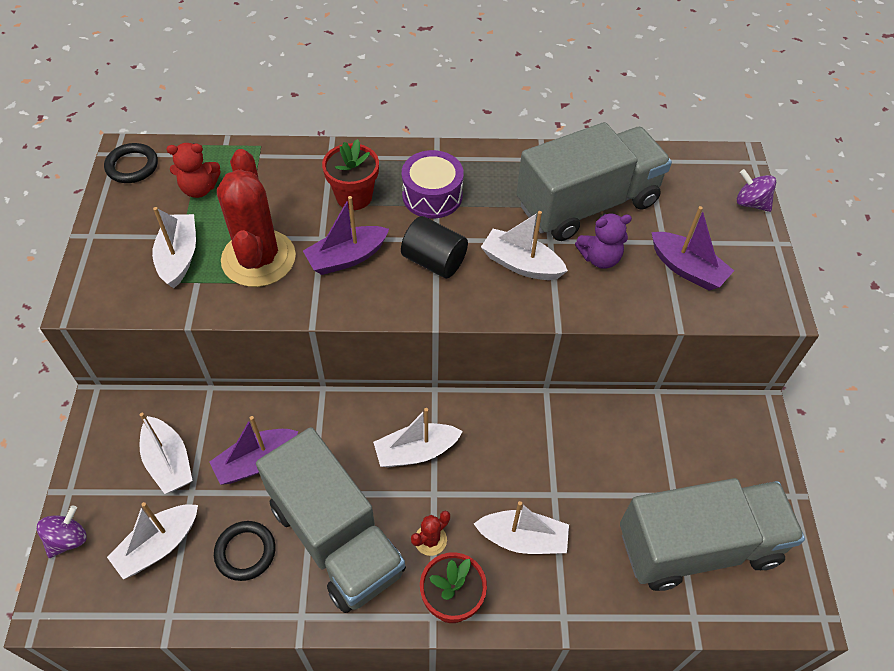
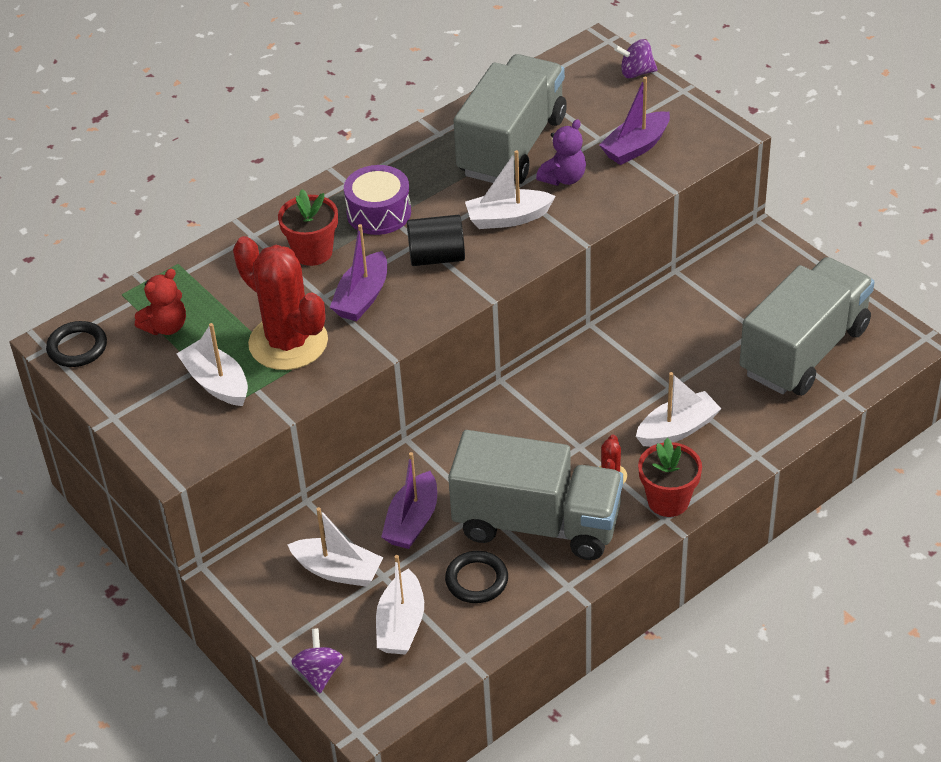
camera: 35 degrees left, 10 degrees down
white boat [373,408,463,468] -> none
purple boat [651,206,734,291] -> purple boat turned 135 degrees clockwise [599,77,670,165]

